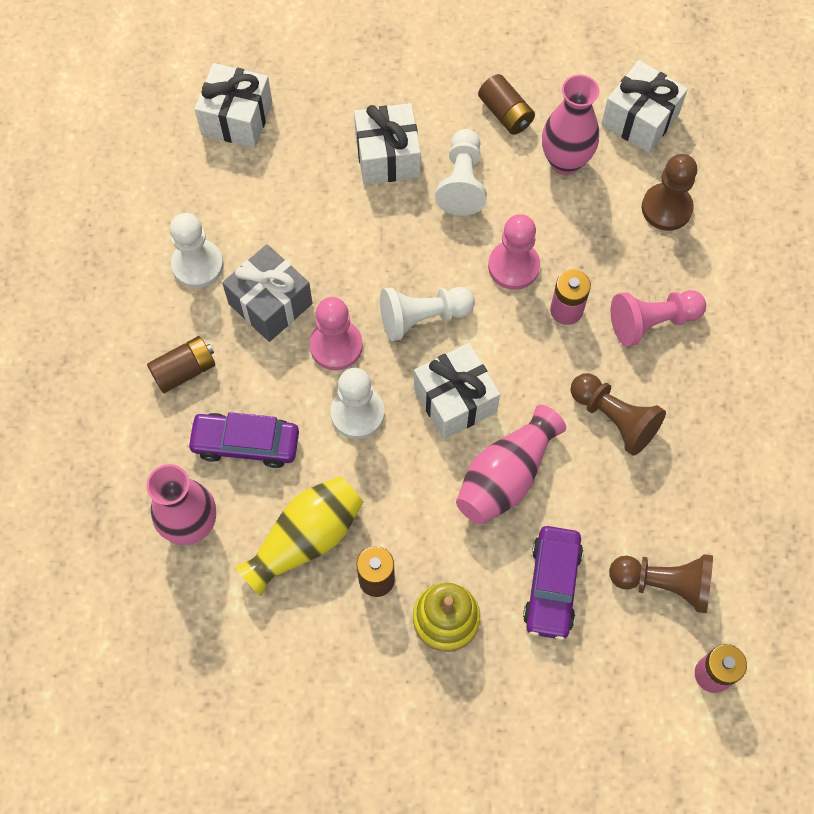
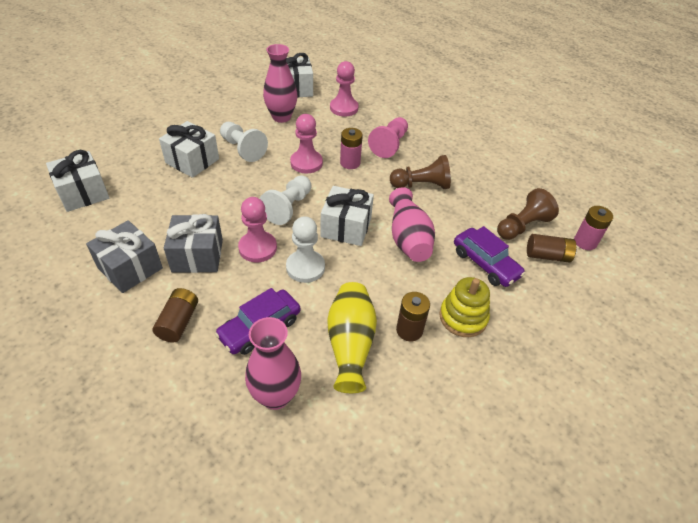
camera: 50 degrees left, 20 degrees down
white pawn [170,213,224,288] -> grey gift [86,220,163,293]
brown battery [478,74,535,135] -> brown battery moved to [527,234,577,263]
brown pawn [642,154,697,231] -> pink pawn [330,61,358,117]

